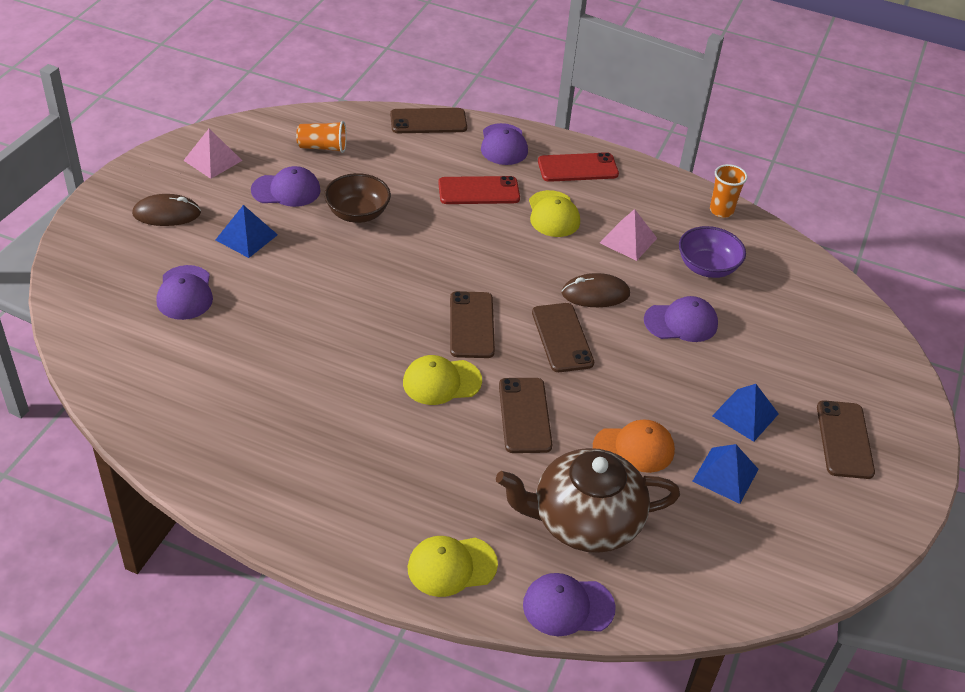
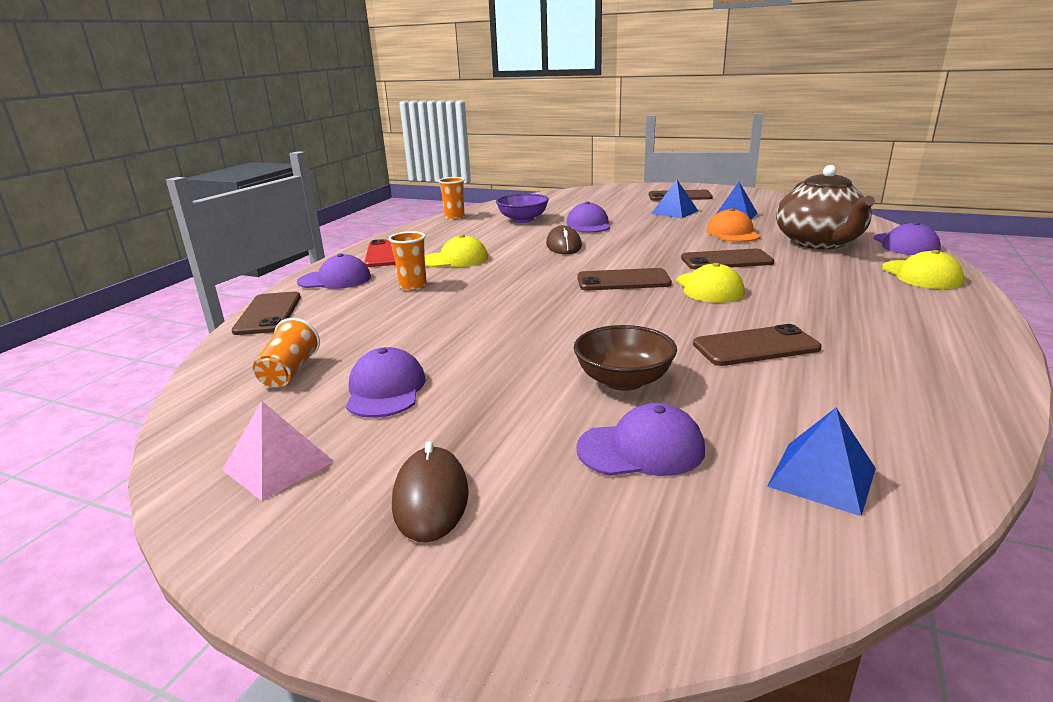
camera: 85 degrees left, 20 degrees down
blue pyramid [216,205,278,258] -> blue pyramid moved to [767,408,876,516]
brown bowl [324,173,391,223] -> brown bowl moved to [574,325,677,391]
red phone [438,176,520,204] -> orange cup [389,231,427,291]
brown phone [532,303,594,372] -> brown phone moved to [693,324,822,366]
pink pyramid [600,209,657,261] -> none

